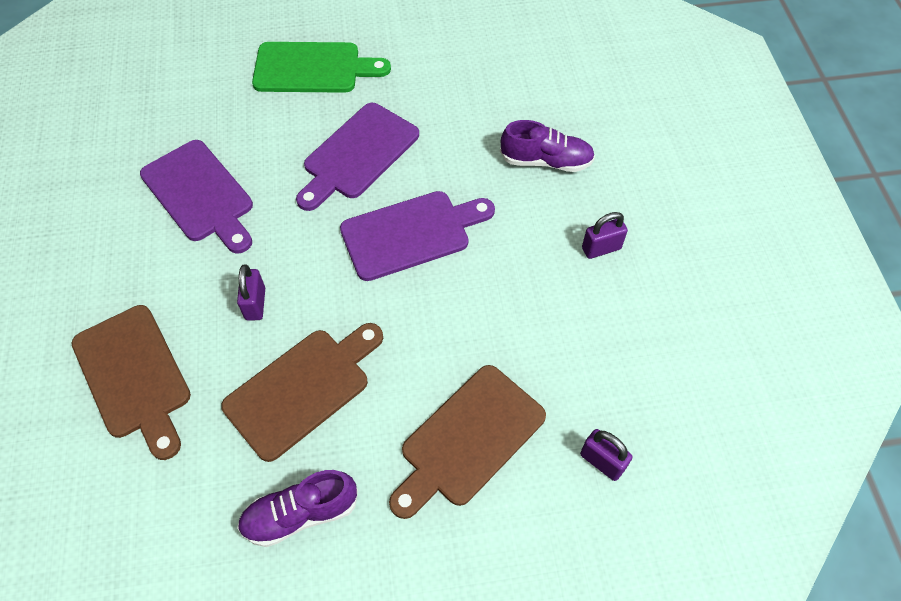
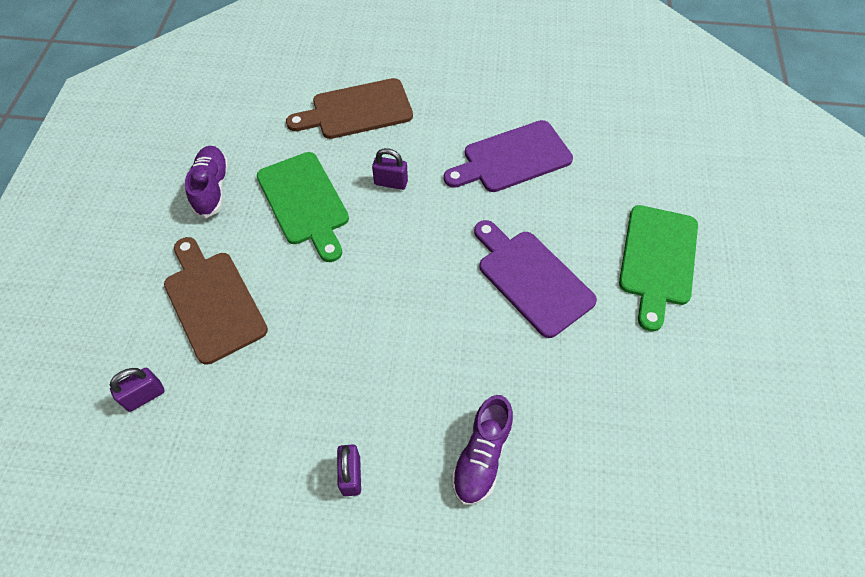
camera: 105 degrees right, 0 degrees up
brown cutting board [221,323,383,462] -> green cutting board [257,152,349,262]
purple cutting board [340,191,495,281] -> none

